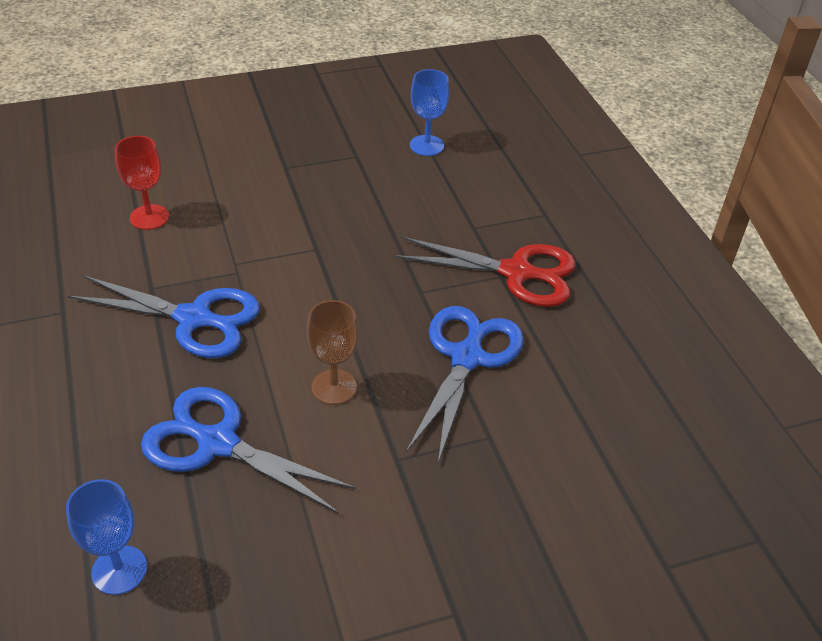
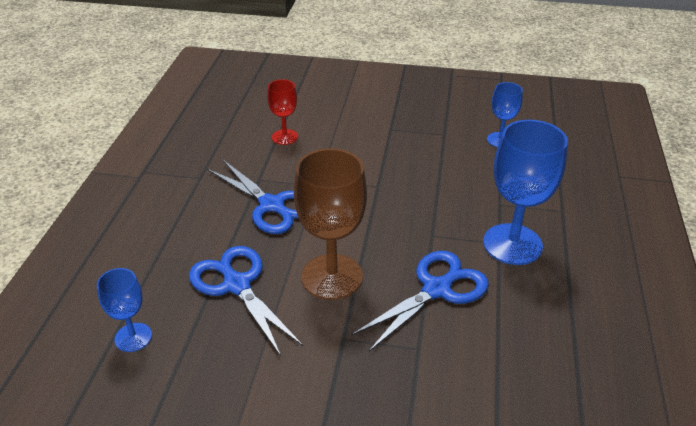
camera: 30 degrees right, 5 degrees down
brown goblet [307,300,358,405] -> brown goblet [294,148,367,300], size x1.84
red scissors [394,236,576,307] -> blue goblet [483,120,568,265]

